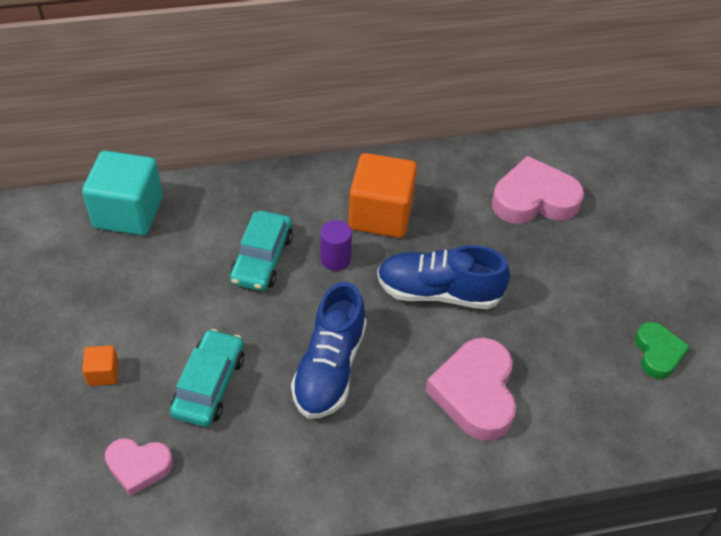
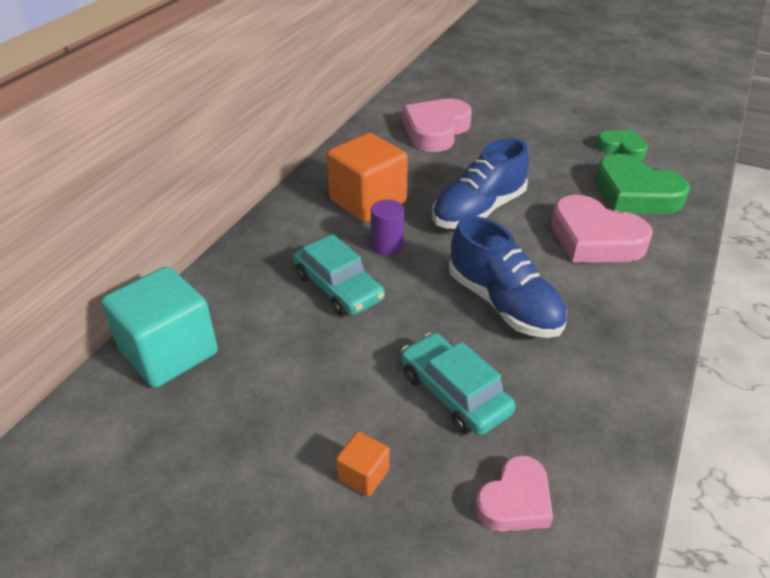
camera: 50 degrees left, 10 degrees down
none -> green heart [595,154,690,214]

